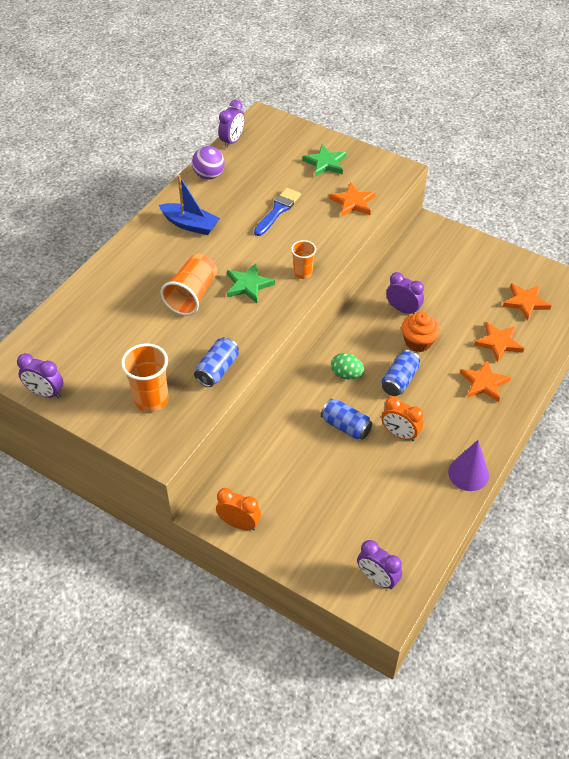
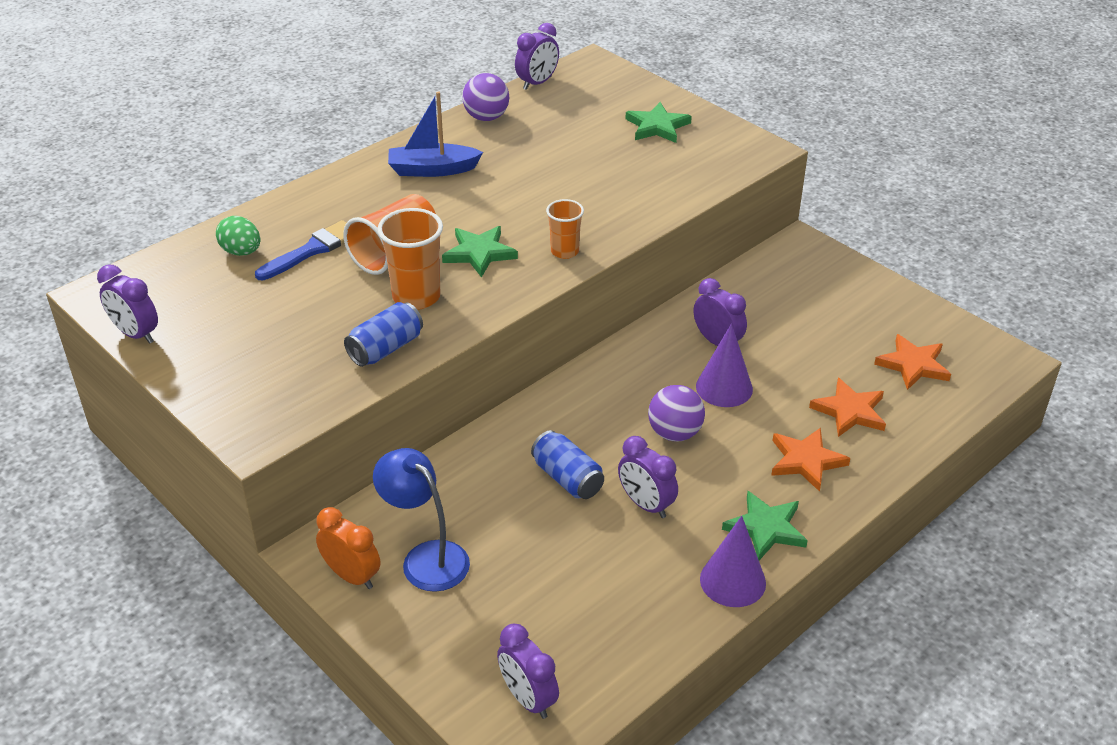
camera: 15 degrees right, 10 degrees down
orange cup [121,344,169,412] -> orange cup moved to [377,208,443,310]
blue boat [159,175,220,235] -> blue boat turned 135 degrees clockwise [388,91,483,177]
blue brush [254,188,301,236] -> blue brush moved to [255,220,346,280]
orange star [329,183,376,217] -> none
green egg [331,353,364,379] -> green egg moved to [216,216,260,256]
orange clock [381,396,423,441] -> purple clock [618,436,678,518]
blue can [382,350,420,396] -> purple ball [648,385,705,441]
orange cupcake [401,312,440,352] -> purple cone [696,324,753,407]
none -> blue lamp [373,448,470,592]
none -> green star [722,491,808,560]

